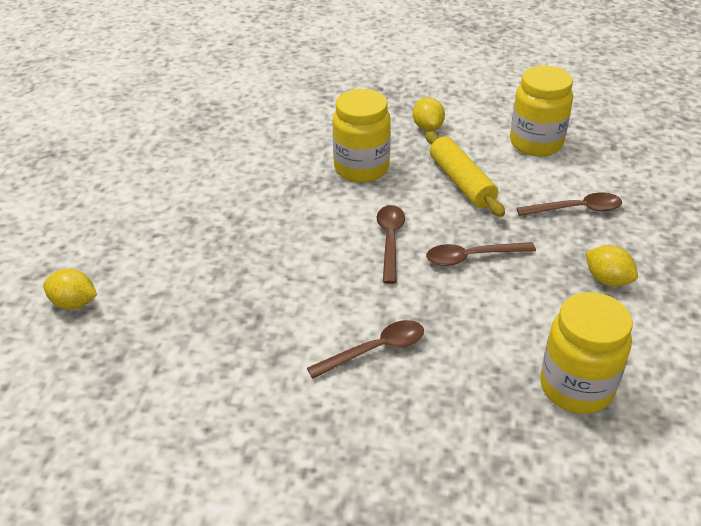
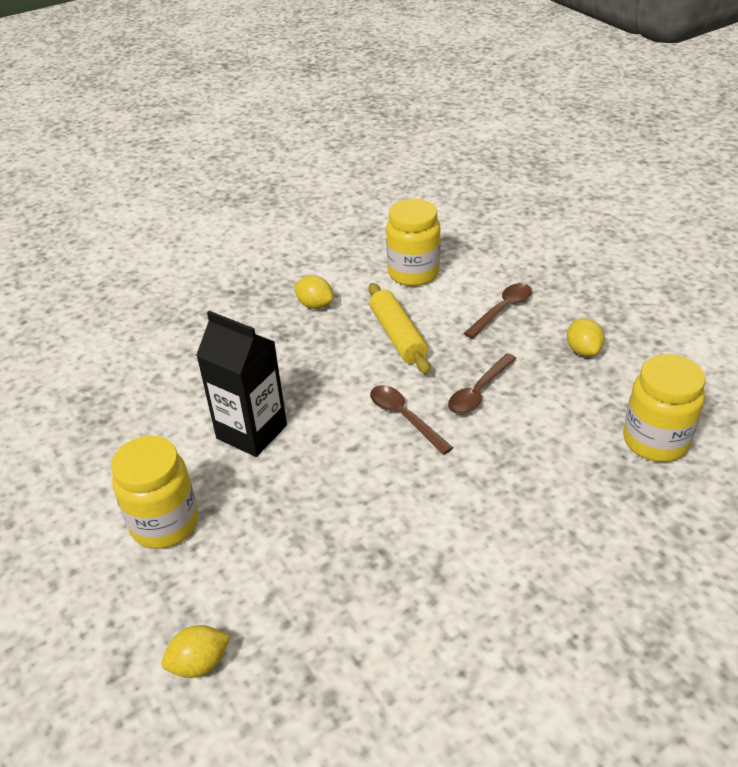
camera: 40 degrees left, 0 degrees up
brown spoon [307,320,424,379] -> none
yellow jar [333,89,391,183] -> yellow jar moved to [111,436,198,549]
yellow rolling pin [426,131,505,217] -> yellow rolling pin turned 45 degrees clockwise [369,283,430,374]
yellow lemon [586,245,638,287] -> yellow lemon turned 75 degrees clockwise [567,318,605,357]
none -> black carton [196,311,287,457]

